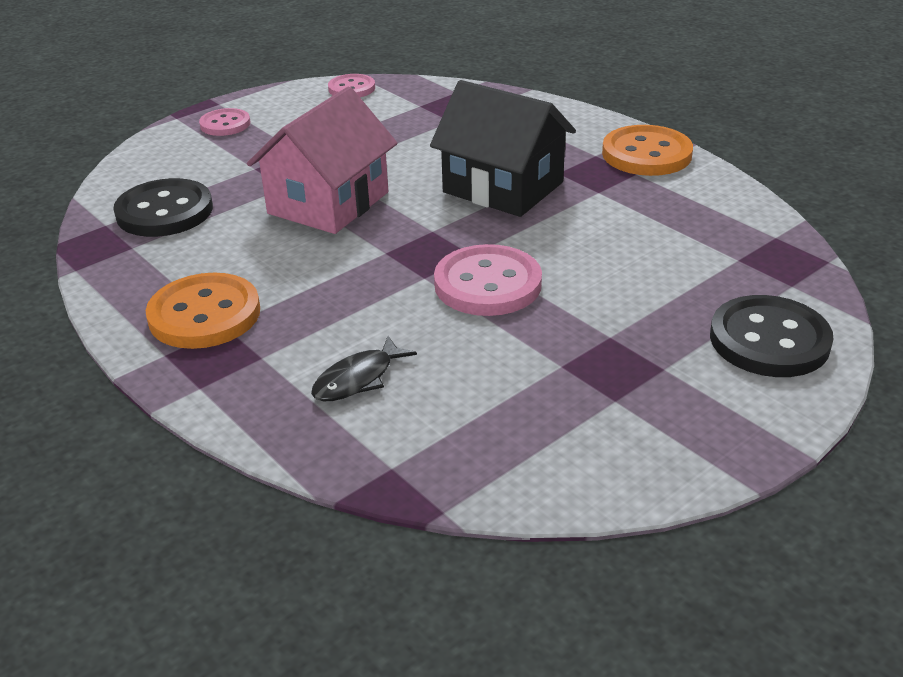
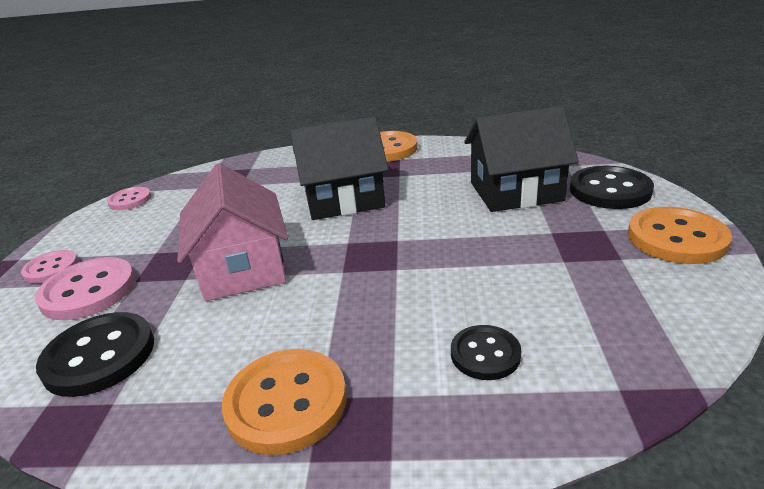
camera: 45 degrees left, 5 degrees down
black fish [311,336,417,401] -> black button [451,325,521,380]
pink button [434,244,542,316] -> pink button moved to [35,257,135,320]
none -> black house [464,106,579,212]
none -> orange button [628,207,732,264]

